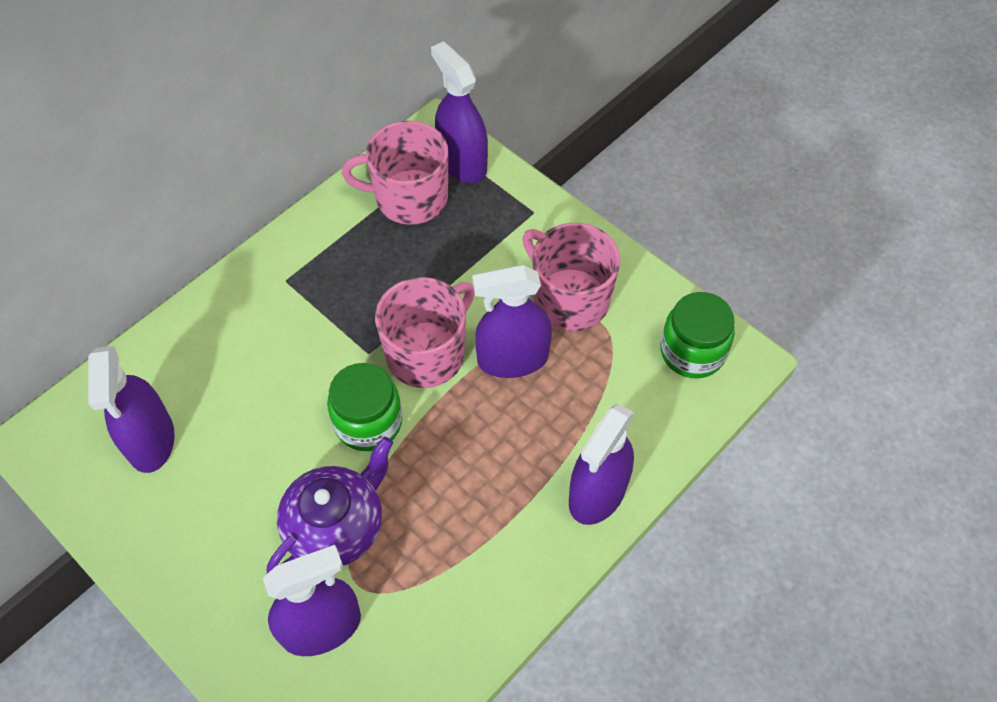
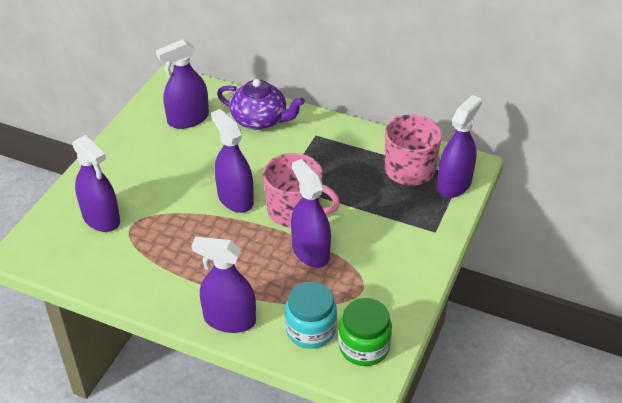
camera: 70 degrees right, 15 degrees down
purple teapot [267,437,393,574] -> purple teapot moved to [217,79,305,130]
green jar [327,363,402,451] -> purple spray bottle [211,109,254,213]
pink mug [522,223,620,331] -> none
none -> turquoise jar [285,281,337,349]

